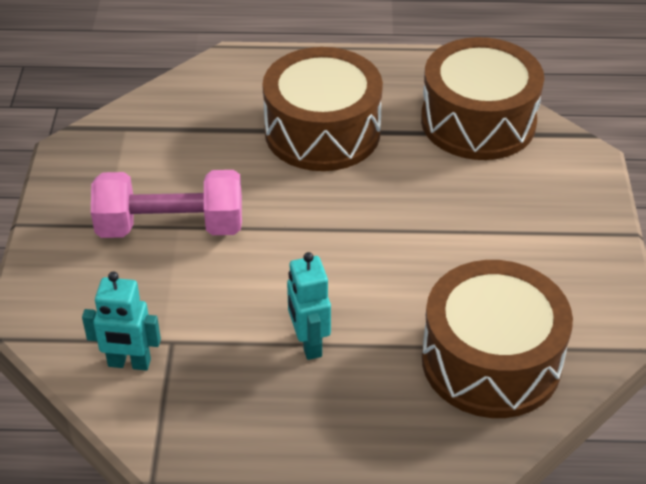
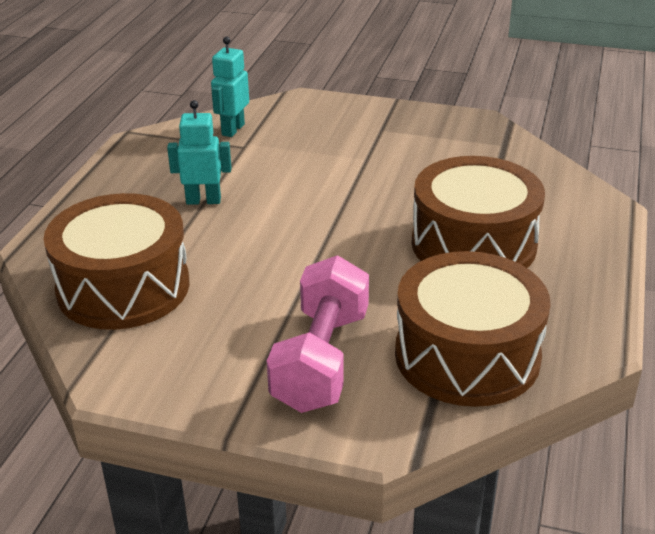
camera: 105 degrees right, 10 degrees down
pink dumbbell [91,170,242,238] -> pink dumbbell moved to [267,255,369,413]

